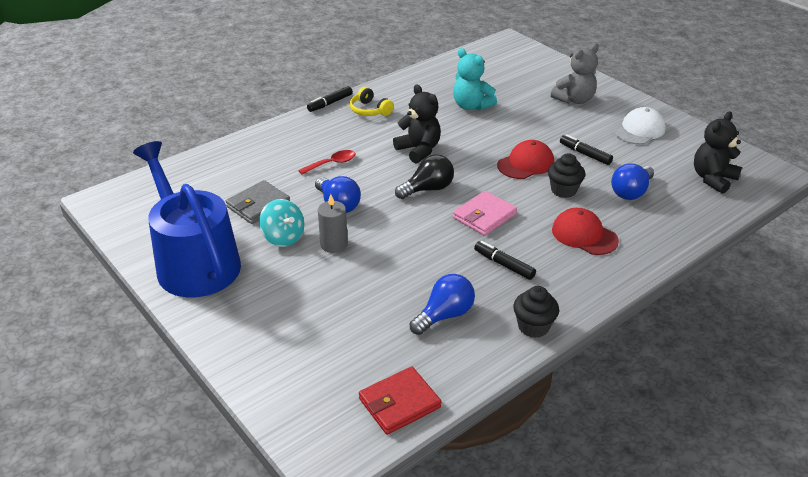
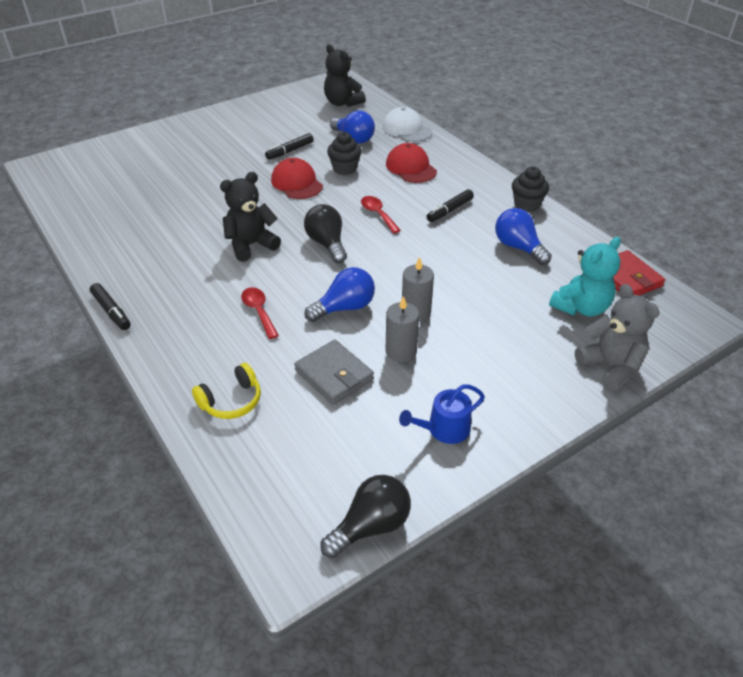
camera: 85 degrees left, 5 degrees up
blue watering can [133,141,241,297] -> blue watering can [399,384,485,444], size x0.41
turquoise spinning top [259,199,304,247] -> grey candle [386,296,419,362]
yellow headphones [350,87,394,116] -> yellow headphones moved to [192,363,261,419]
turquoise teddy bear [453,48,497,111] -> turquoise teddy bear moved to [549,237,621,316]
pink wallet [453,191,517,236] -> red spoon [361,196,401,233]
grey teddy bear [551,43,599,104] -> grey teddy bear moved to [575,284,660,391]
red cap [552,208,619,255] -> red cap turned 105 degrees clockwise [386,143,437,183]
white cap [614,107,666,144] -> white cap moved to [383,107,432,142]
none -> black light bulb [320,475,411,558]

